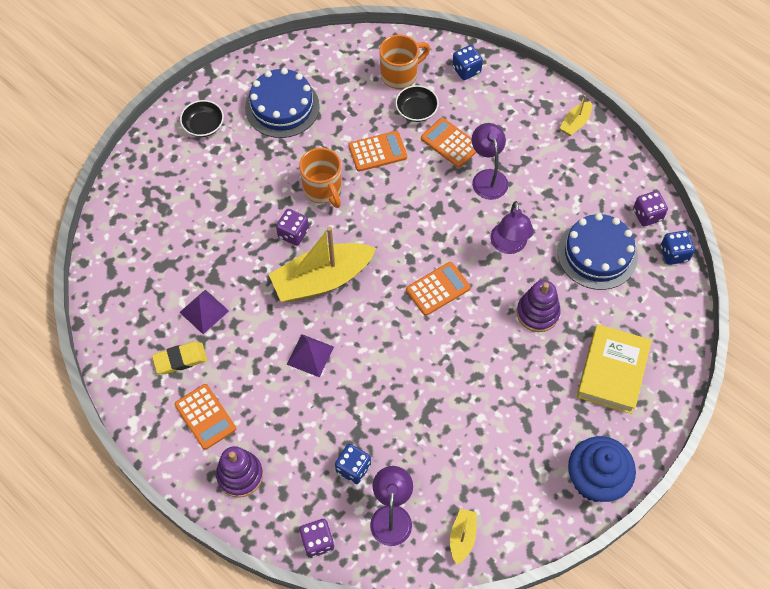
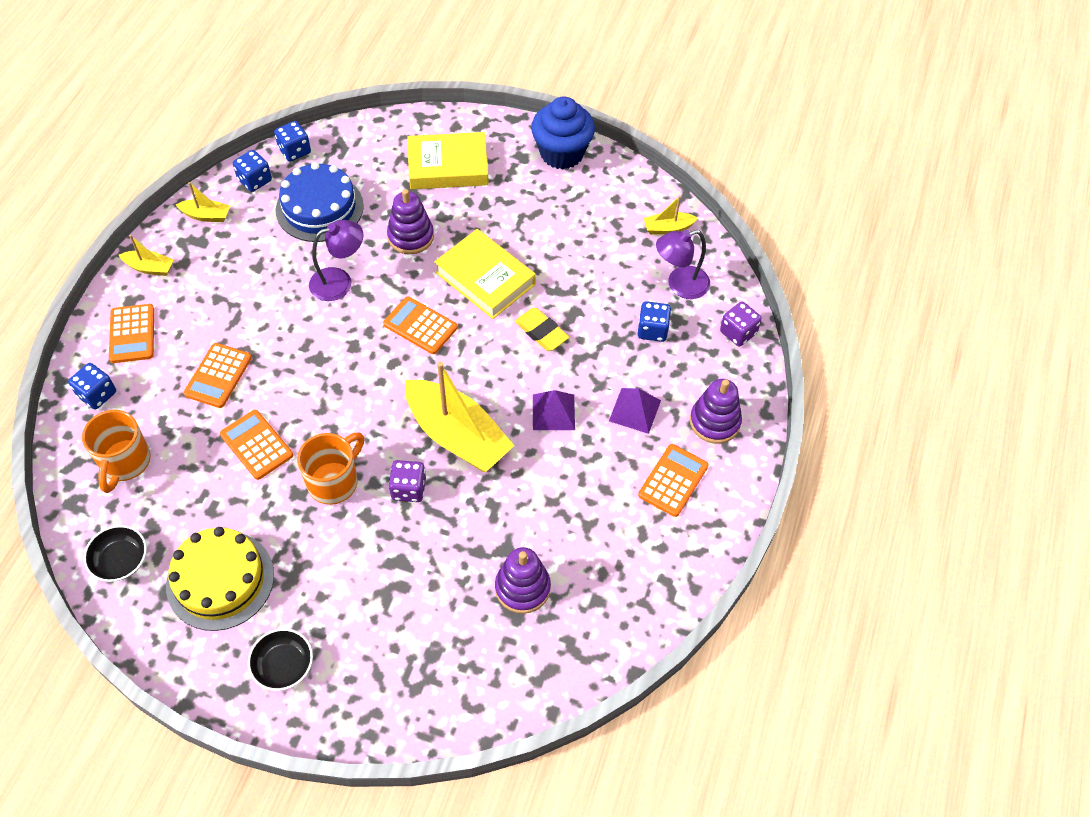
camera: 115 degrees left, 5 degrees down
yellow eraser [152,341,208,374] -> yellow eraser moved to [515,308,569,351]
purple pyramid [179,289,229,334] -> purple pyramid moved to [609,388,661,434]
blue cake [245,68,320,138] -> yellow cake [166,527,274,631]
orange mug [379,34,430,89] -> orange mug turned 120 degrees counterclockwise [82,410,151,493]
black bowl [395,85,439,122] -> black bowl moved to [84,525,147,582]
purple lamp [472,123,508,200] -> none
purple dice [633,191,668,226] -> blue dice [233,150,272,192]
none -> orange calculator [109,304,154,363]
none -> yellow boat [175,182,230,222]
none -> yellow book [434,229,536,319]
none -> purple stacking toy [495,547,551,614]

